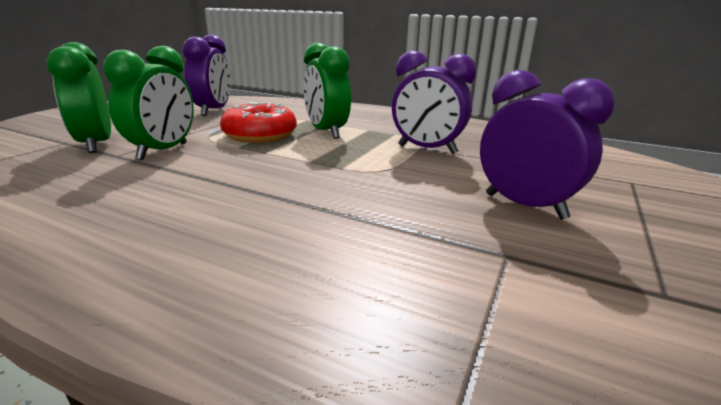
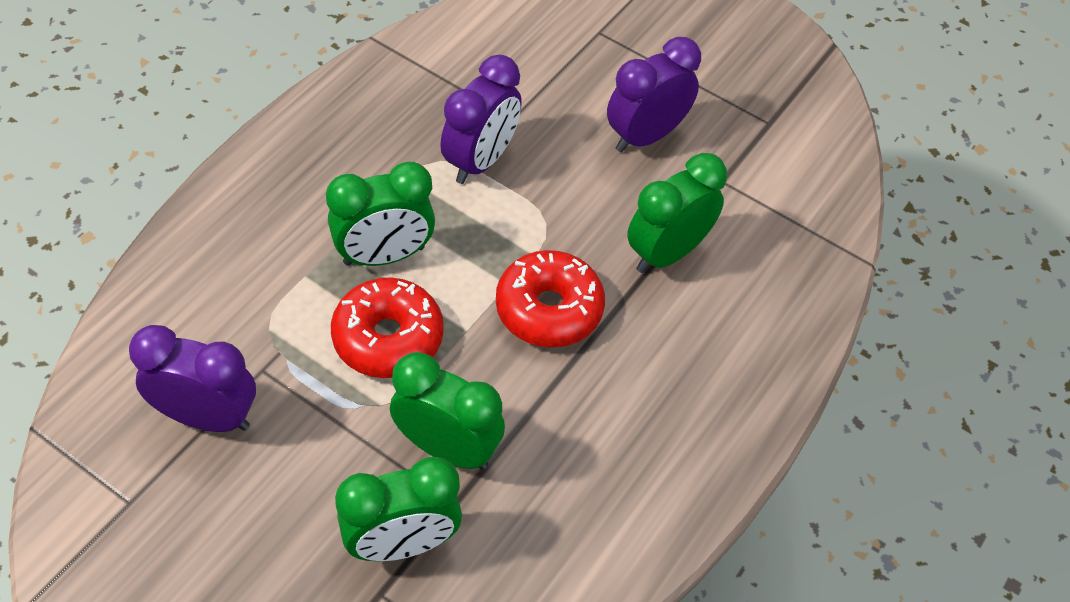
camera: 85 degrees left, 30 degrees up
none -> red donut [496,250,605,347]
none -> green clock [627,153,727,273]

